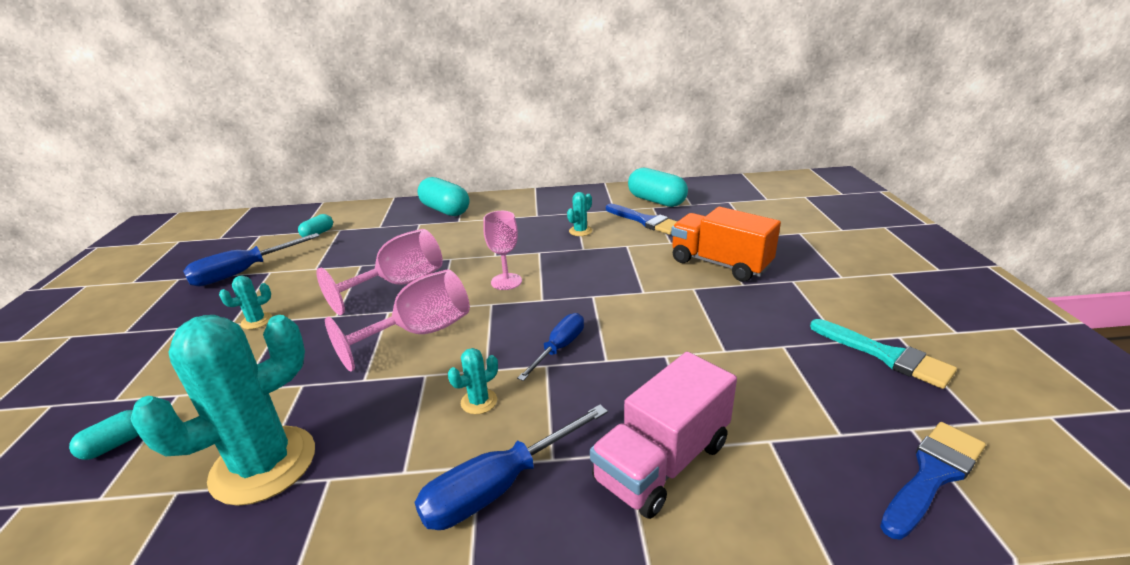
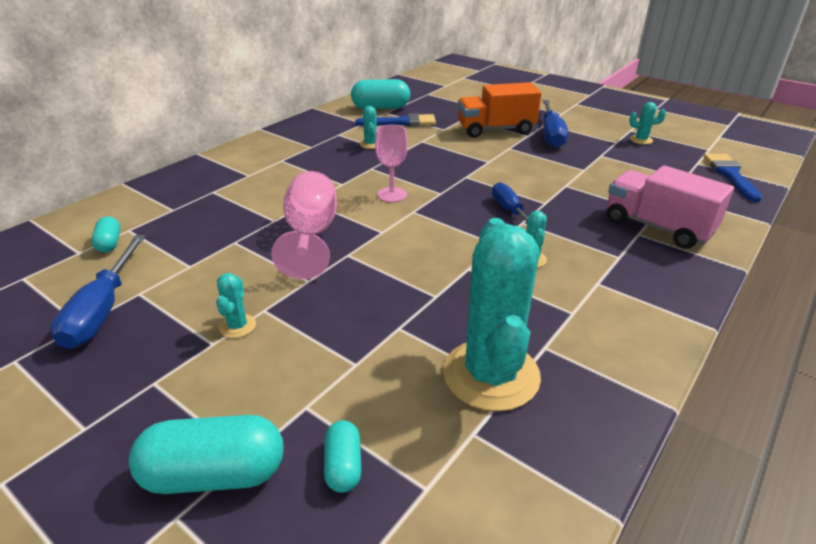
camera: 50 degrees left, 5 degrees up
pink goblet [325,269,470,372] -> none
blue screwdriver [415,405,608,530] -> blue screwdriver moved to [543,100,568,148]
turquoise capsule [417,177,469,216] -> turquoise capsule moved to [129,415,284,494]
pink truck [590,352,737,519] -> pink truck turned 135 degrees clockwise [607,165,734,249]
turquoise brush [810,319,957,389] -> turquoise cactus [629,102,666,144]

